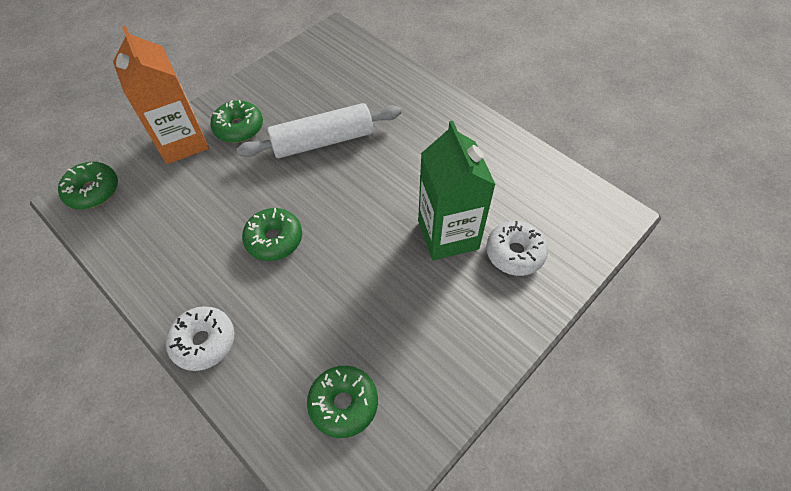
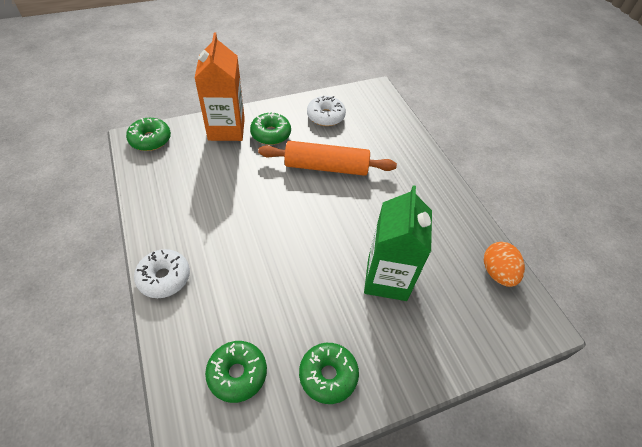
camera: 20 degrees right, 5 degrees down
white rolling pin [236,103,401,158] -> orange rolling pin [258,141,397,176]
green donut [242,208,302,261] -> green donut moved to [299,343,359,404]
white donut [486,221,548,276] -> white donut moved to [307,96,346,126]
none -> orange egg [484,242,525,287]

